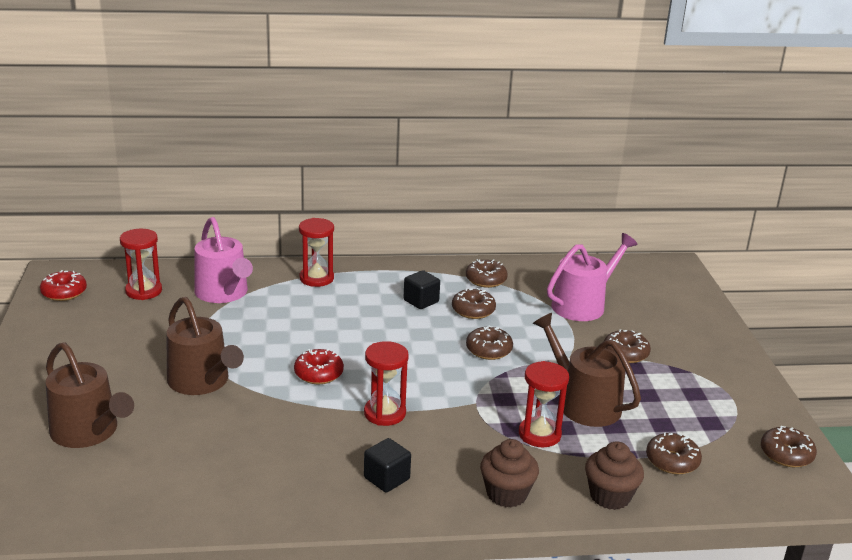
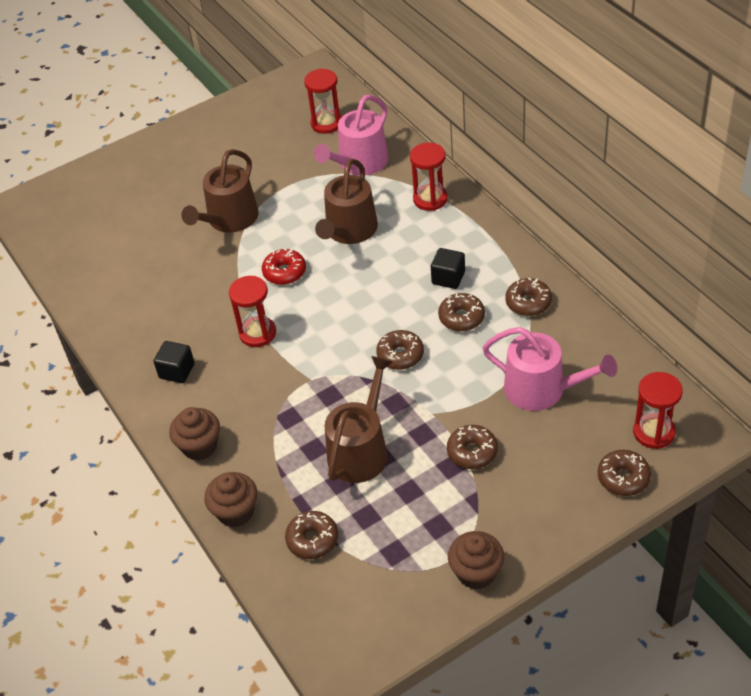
camera: 70 degrees right, 20 degrees up
red donut [40,270,87,301] -> none
brown watering can [46,342,134,448] -> brown watering can moved to [315,159,378,244]
red hourglass [519,361,569,447] -> red hourglass moved to [633,372,683,449]
brown donut [761,426,817,467] -> brown donut moved to [598,450,651,496]
none -> brown cupcake [448,531,504,590]

